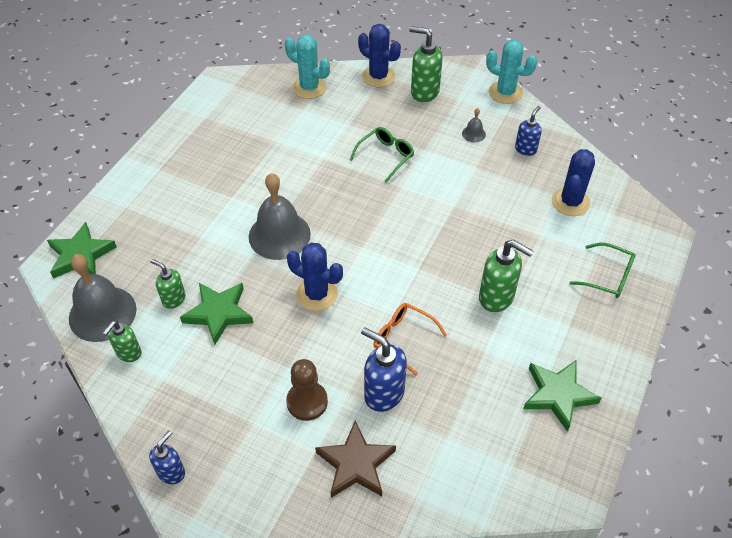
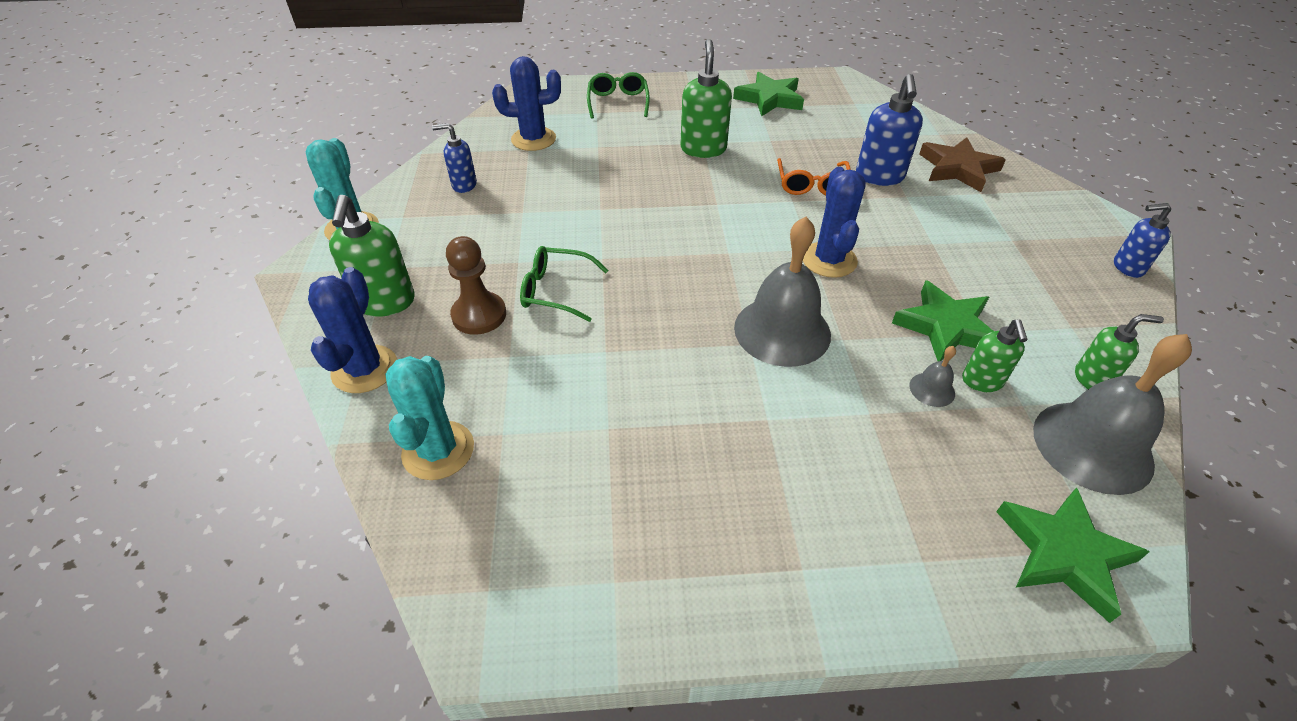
camera: 120 degrees left, 5 degrees down
brown pawn [286,359,328,421] -> brown pawn moved to [446,236,506,335]
grey bell [462,108,486,143] -> grey bell moved to [909,346,956,407]

